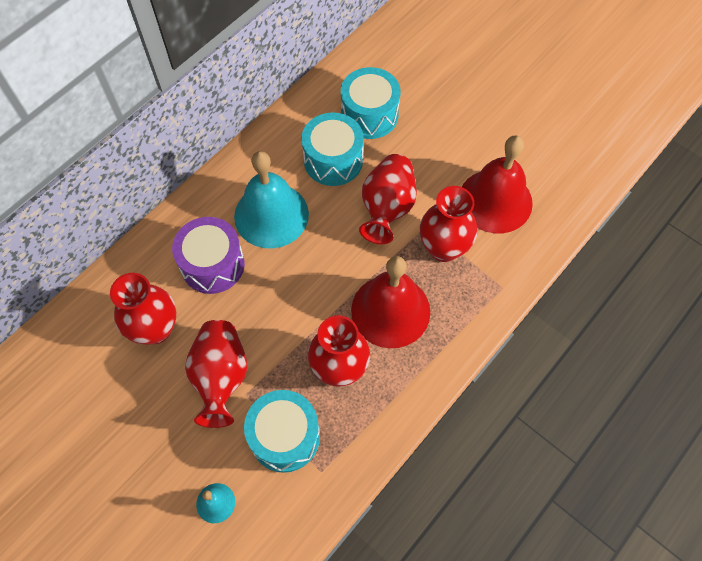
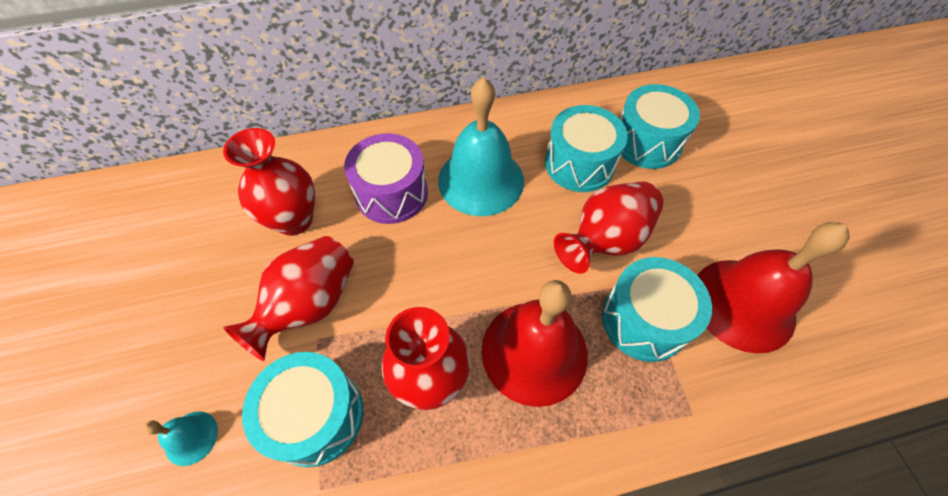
camera: 35 degrees right, 5 degrees down
red vase [420,186,478,262] -> turquoise drum [602,257,712,362]

